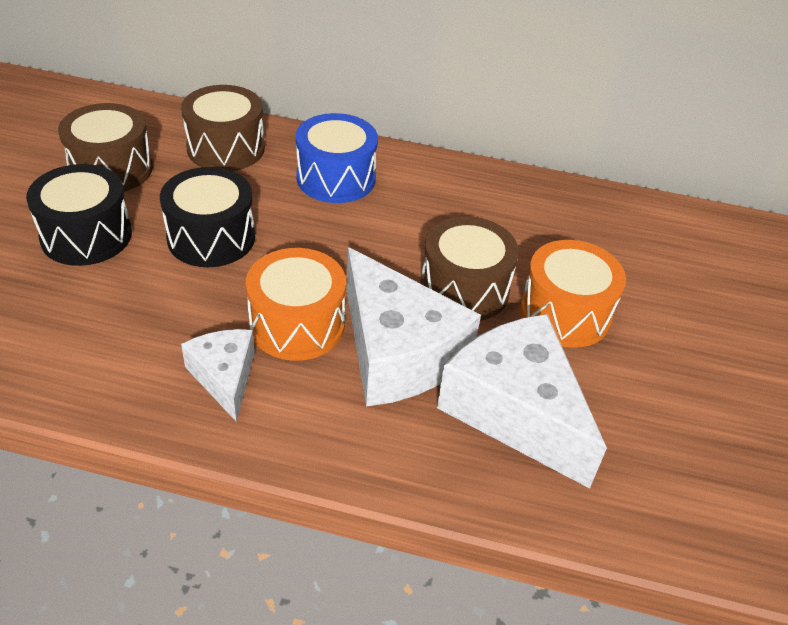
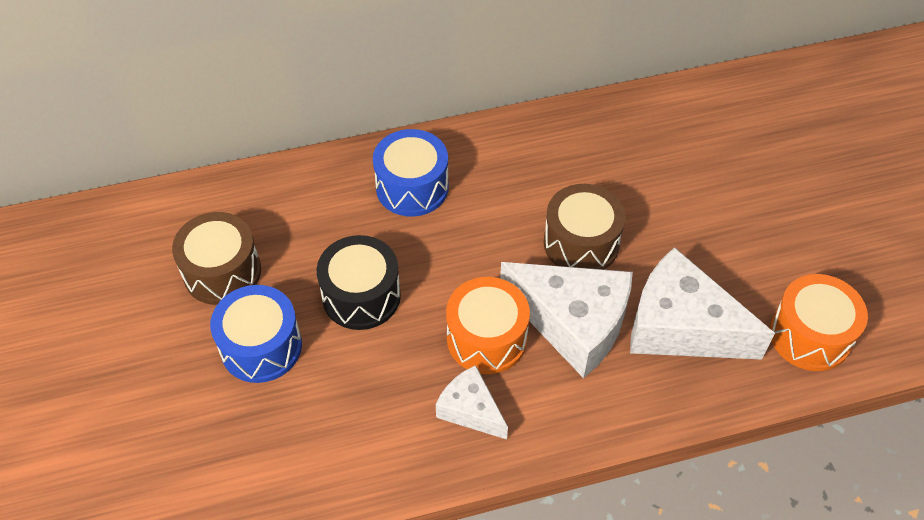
camera: 25 degrees left, 10 degrees up
black drum [26,164,132,266] -> blue drum [210,285,302,383]
brown drum [181,85,265,171] -> none
orange drum [520,240,626,348] -> orange drum moved to [769,274,868,371]

